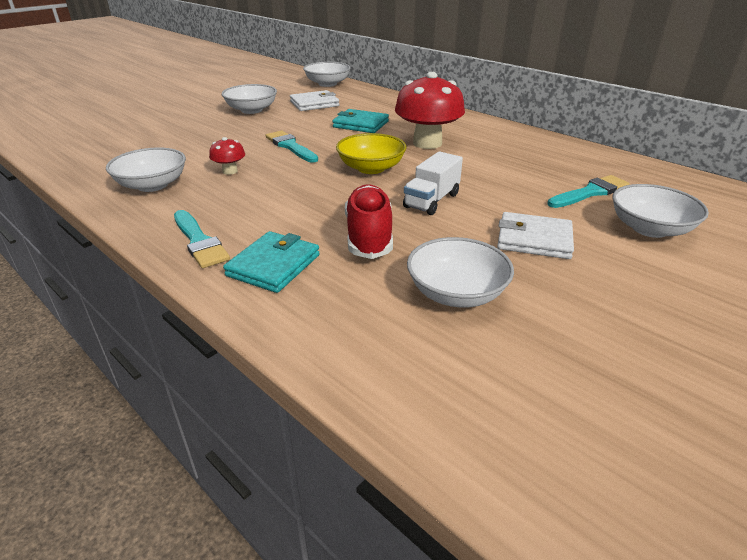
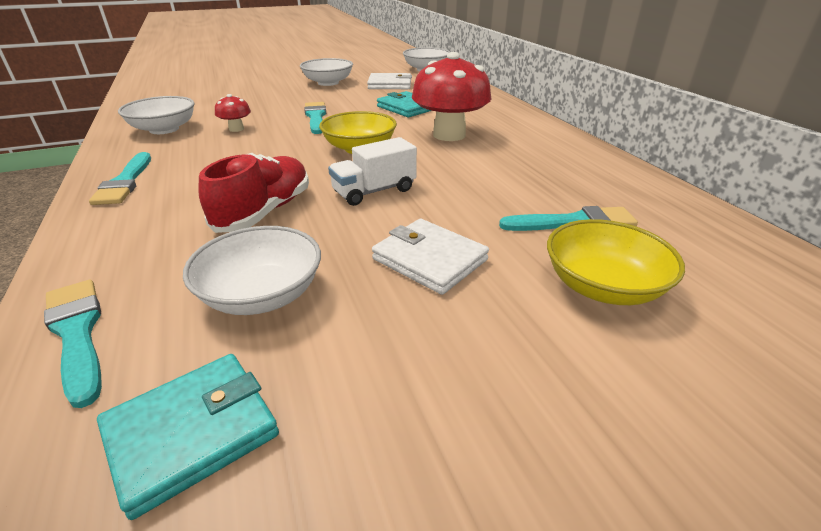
camera: 25 degrees right, 0 degrees up
turquoise wallet [223,231,320,293] -> turquoise wallet moved to [97,354,279,520]
white bowl [612,184,709,238] -> yellow bowl [547,219,685,305]
none -> turquoise brush [44,280,102,408]

